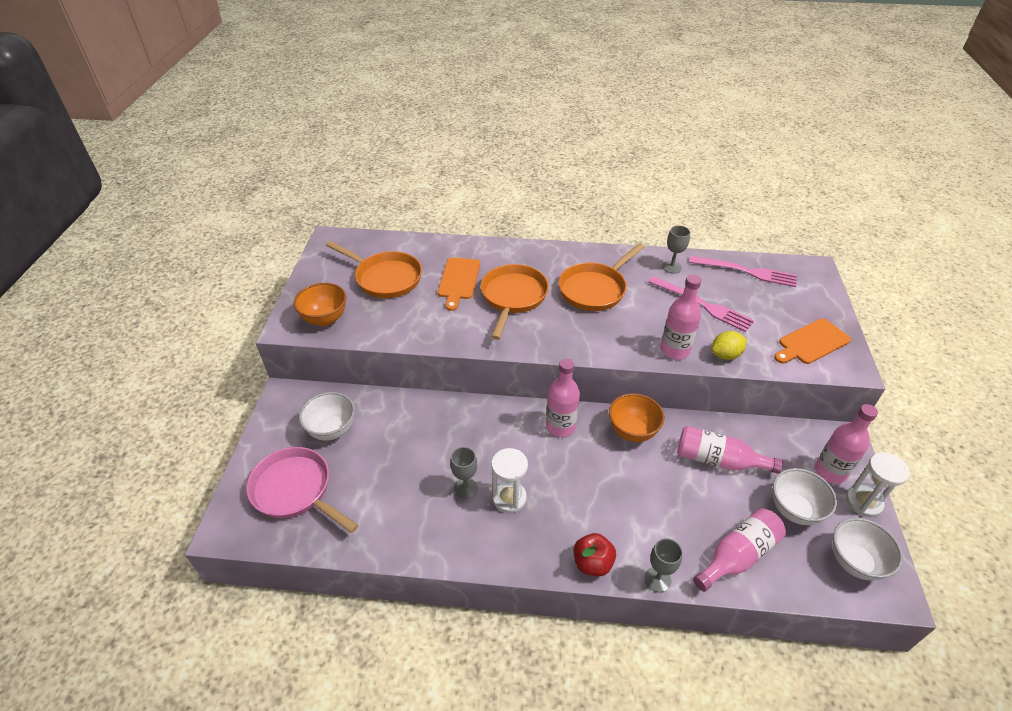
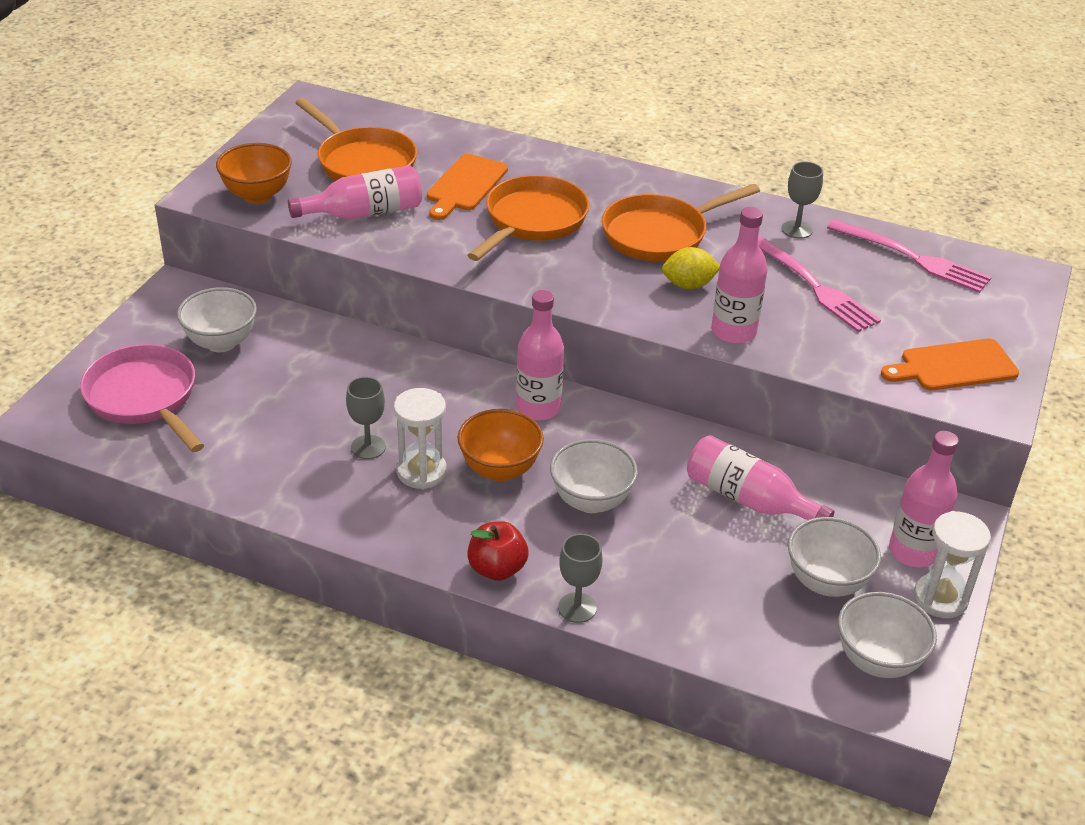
camera: 15 degrees right, 5 degrees down
orange bowl [609,393,664,442] -> orange bowl moved to [458,409,544,481]
pink bottle [693,508,786,592] -> pink bottle moved to [288,165,422,219]
yellow lemon [711,331,747,360] -> yellow lemon moved to [662,247,720,289]
none -> white bowl [550,439,638,513]

